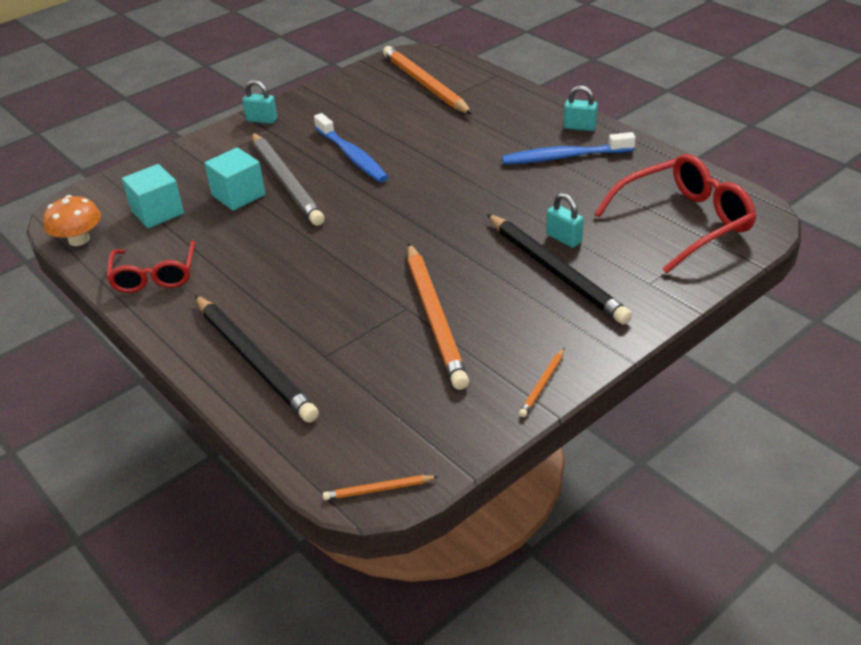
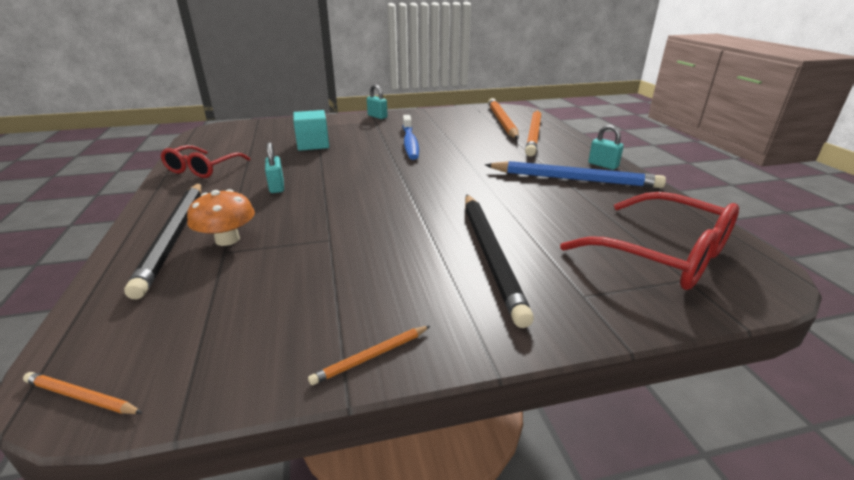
camera: 25 degrees right, 10 degrees down
orange mushroom [43,195,101,246] -> orange mushroom moved to [187,189,255,246]
turquoise cube [122,164,184,228] -> none
grey pencil [252,133,325,226] -> none
orange pencil [408,243,469,390] -> orange pencil moved to [525,110,542,156]
blue toothbrush [502,132,636,164] -> blue pencil [485,161,666,188]
turquoise padlock [546,193,584,248] -> turquoise padlock moved to [265,142,284,193]
red glasses [594,154,756,274] -> red glasses turned 45 degrees clockwise [560,192,739,290]

